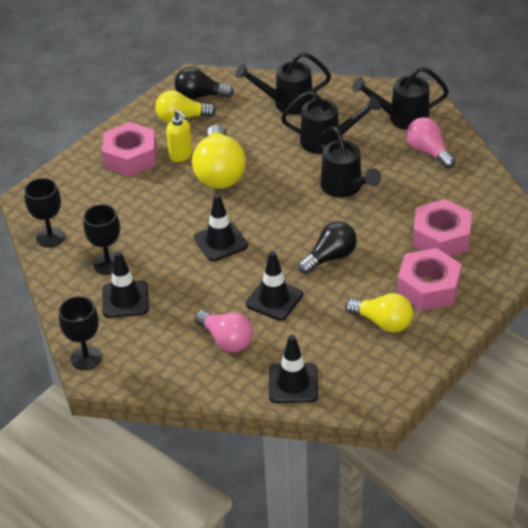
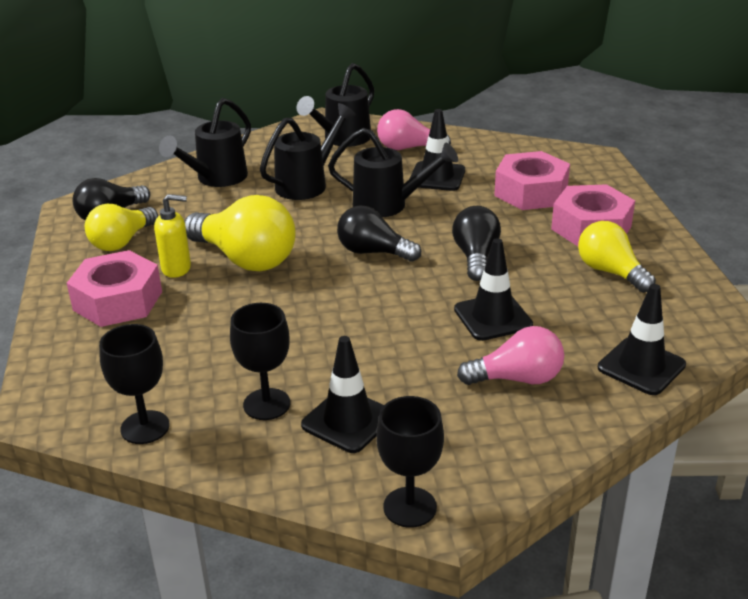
camera: 50 degrees left, 10 degrees down
black traffic cone [194,194,248,261] -> black traffic cone moved to [410,109,465,191]
yellow light bulb [345,293,413,333] -> yellow light bulb turned 105 degrees counterclockwise [578,221,656,293]
none -> black light bulb [337,205,421,262]

